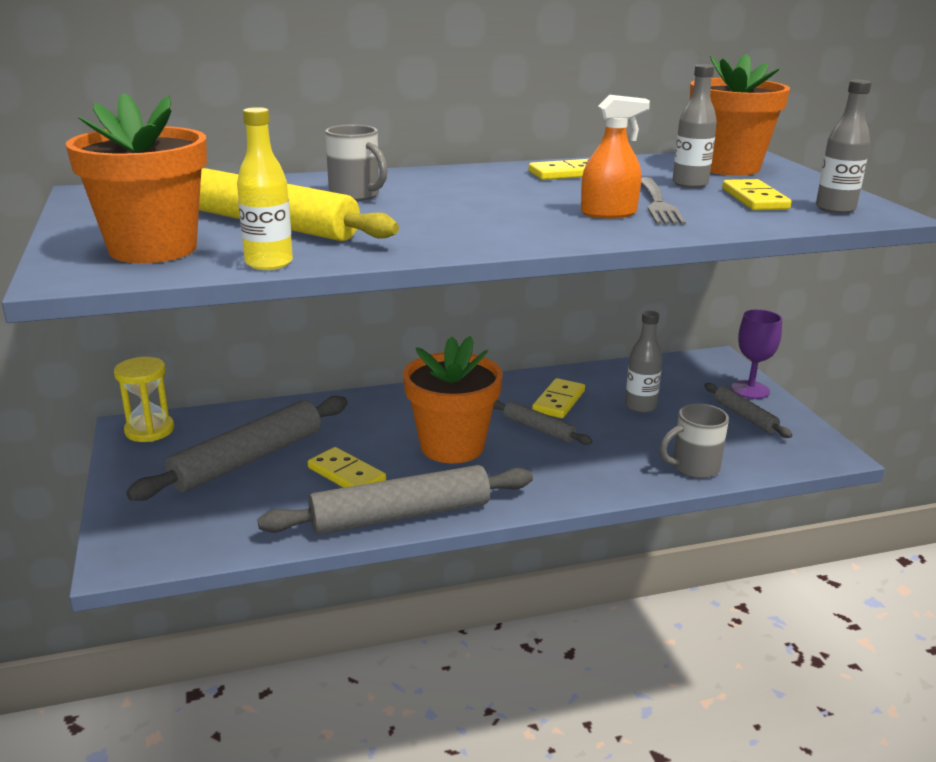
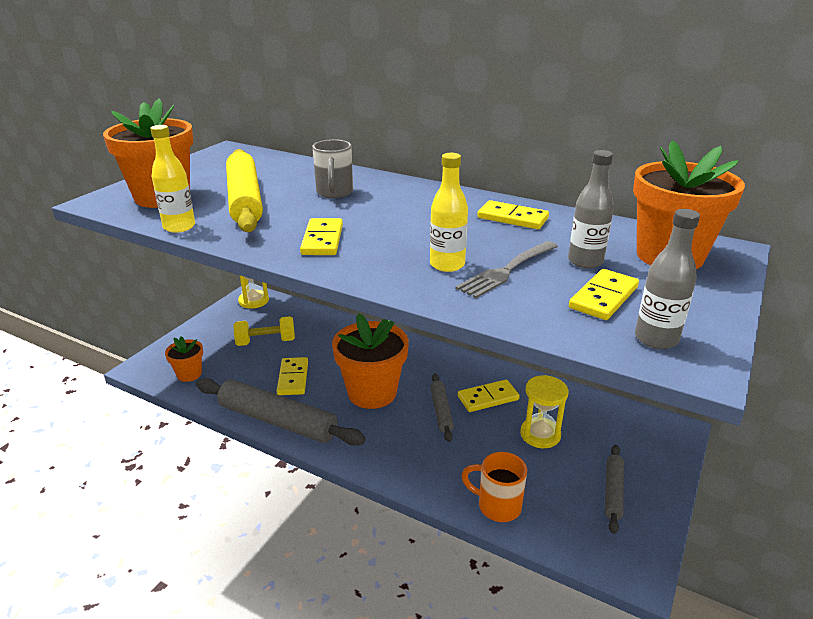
camera: 45 degrees right, 5 degrees up
grey rolling pin [126,396,348,501] -> yellow dumbbell [233,316,295,346]
orange spray bottle [581,95,650,218] -> yellow bottle [430,153,468,272]
grey bottle [625,311,663,413] -> yellow hourglass [520,375,568,448]
grey mug [659,403,729,479] -> orange mug [461,452,527,522]
purple goblet [731,309,782,399] -> none
none -> orange flower pot [165,336,203,382]
none -> yellow domino [300,218,343,255]

